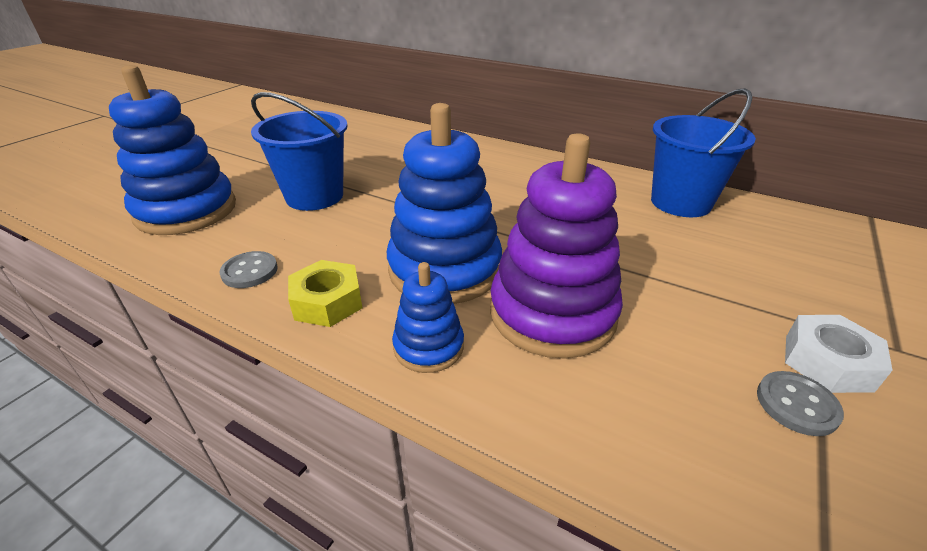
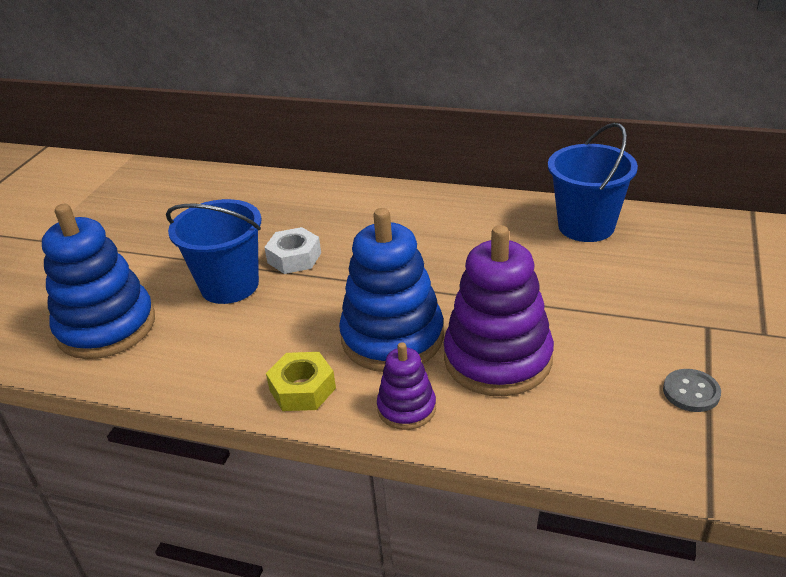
camera: 10 degrees left, 0 degrees up
grey button [220,251,278,288] -> none
blue stacking toy [392,262,464,373] -> purple stacking toy [377,342,436,430]
white nut [785,315,893,393] -> white nut moved to [264,227,321,274]

